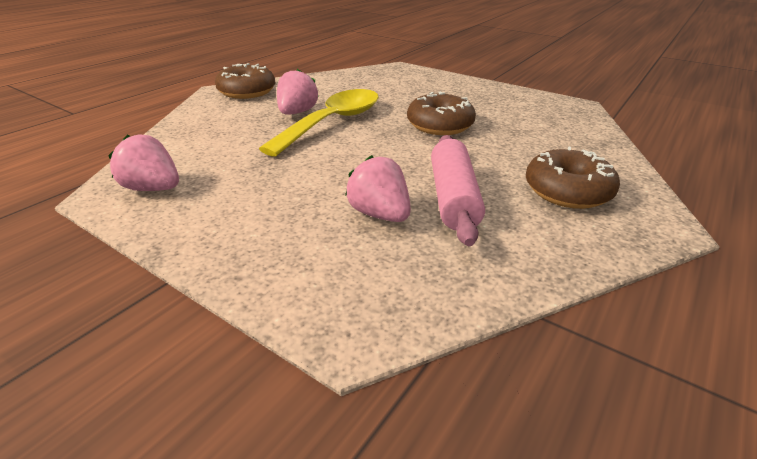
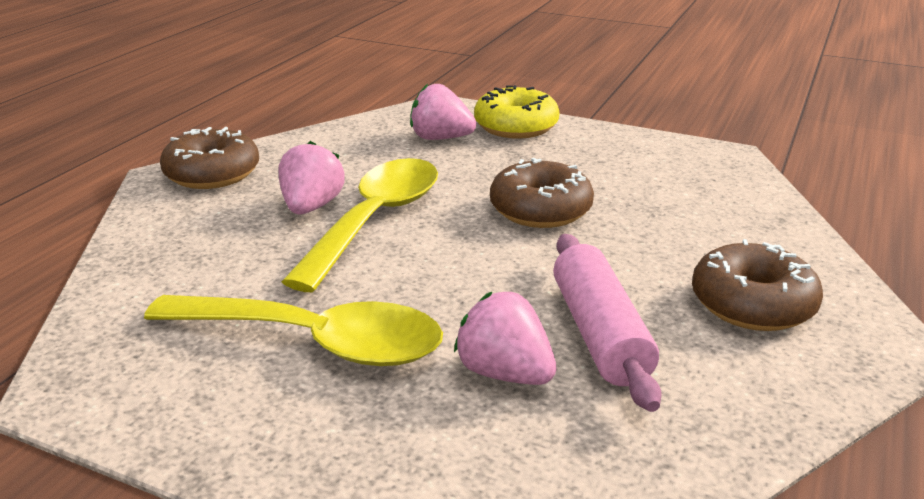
camera: 10 degrees left, 5 degrees down
pink strawberry [108,134,179,191] -> pink strawberry moved to [410,84,476,140]
none -> yellow spoon [144,295,443,366]
none -> yellow donut [474,85,559,139]

